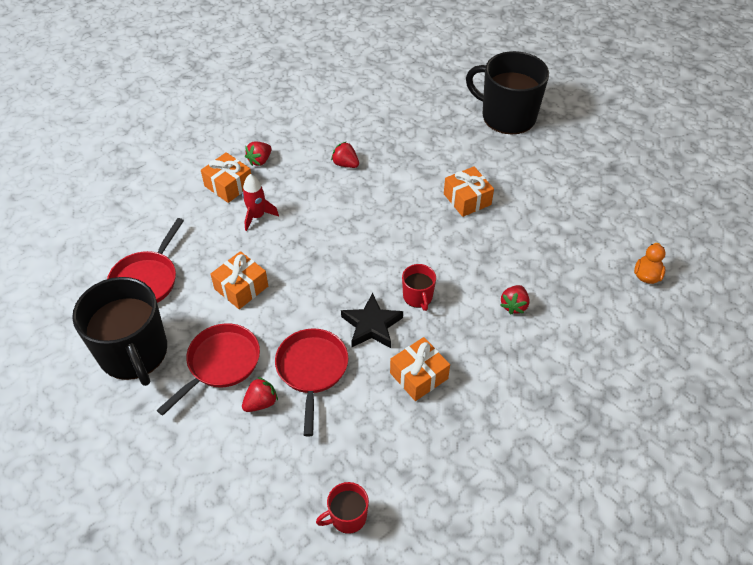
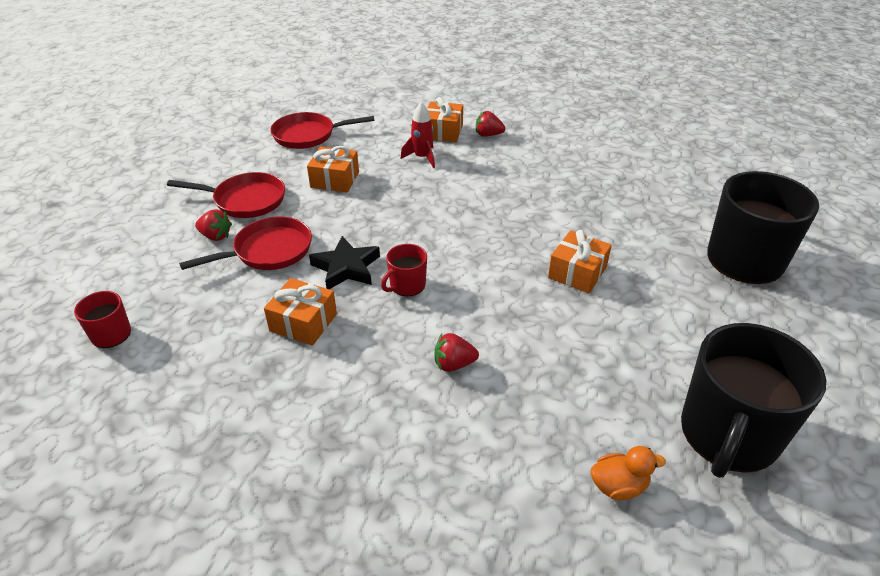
camera: 60 degrees right, 10 degrees down
black mug [72,277,167,386] -> black mug moved to [681,323,826,478]
red strawberry [331,141,359,168] -> none

